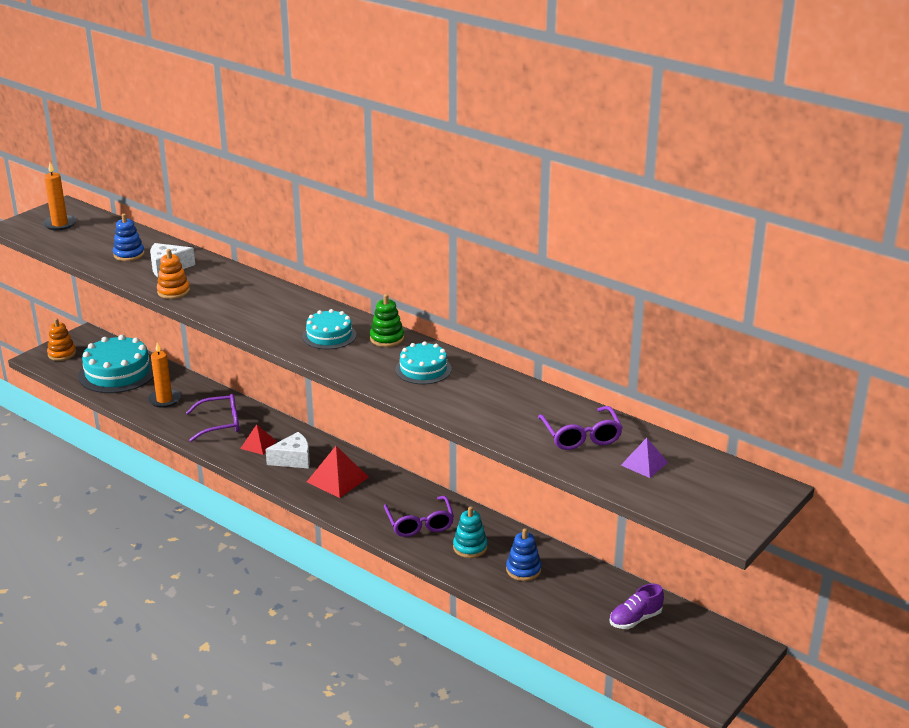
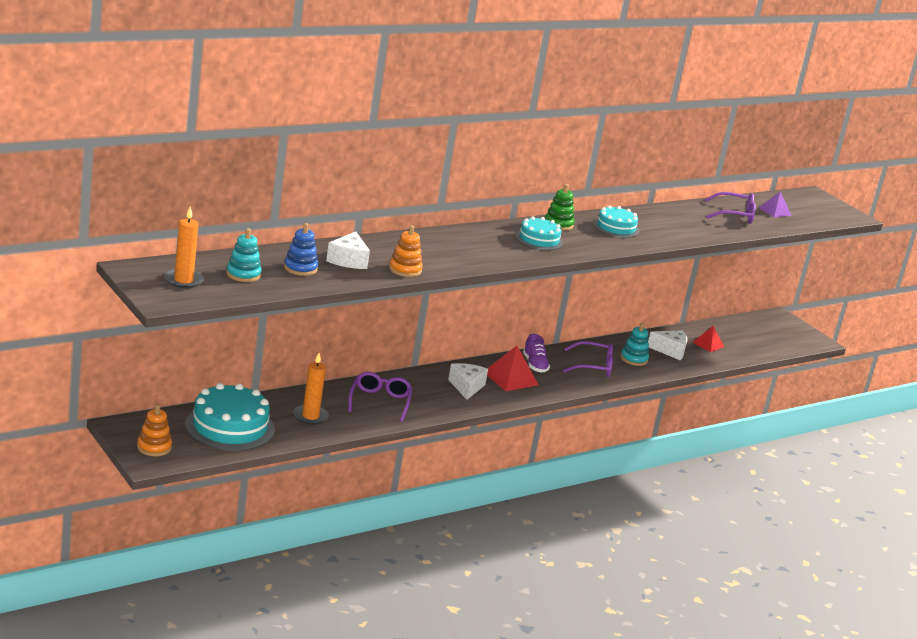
camera: 75 degrees left, 5 degrees down
red pyramid [240,425,276,455] -> red pyramid moved to [692,326,724,352]
blue stacking toy [506,528,541,581] -> white cheese [648,330,687,360]
purple shoe [610,584,664,629] -> purple shoe moved to [523,334,550,373]
none -> turquoise stacking toy [226,228,262,282]

